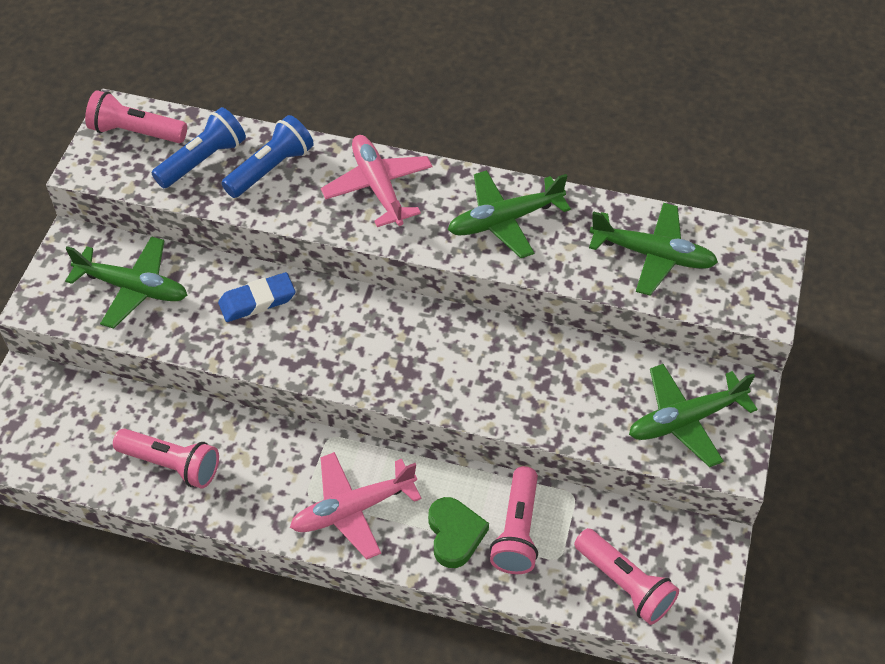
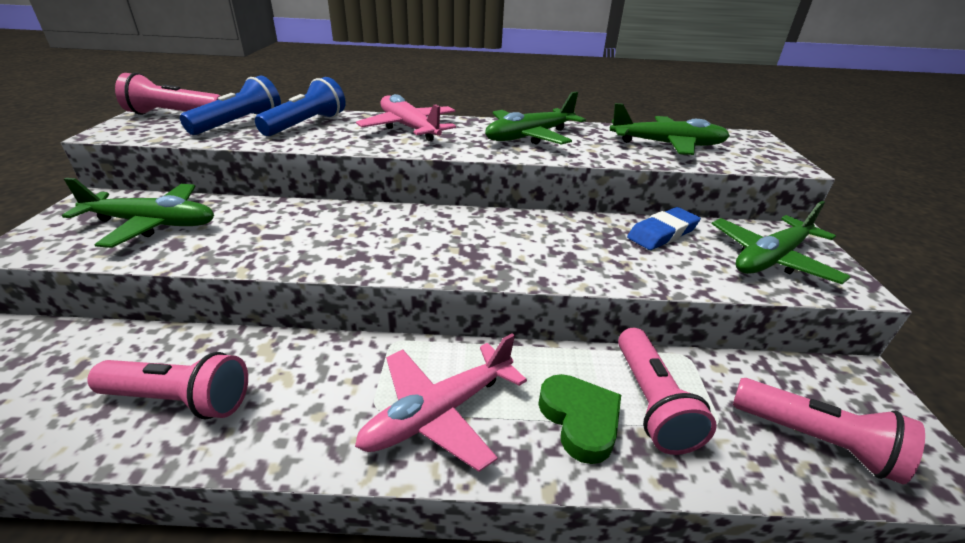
camera: 15 degrees left, 20 degrees down
blue eraser [218,272,295,322] -> blue eraser moved to [627,207,701,250]

